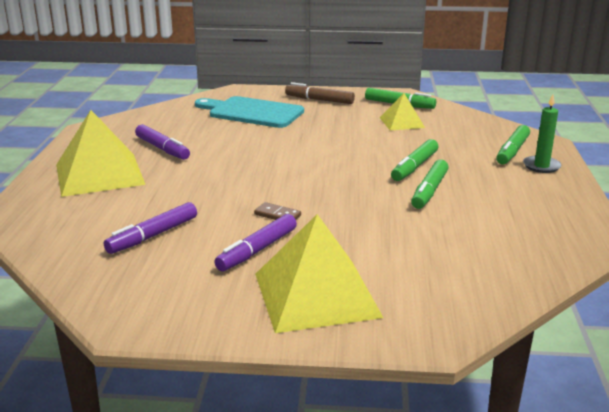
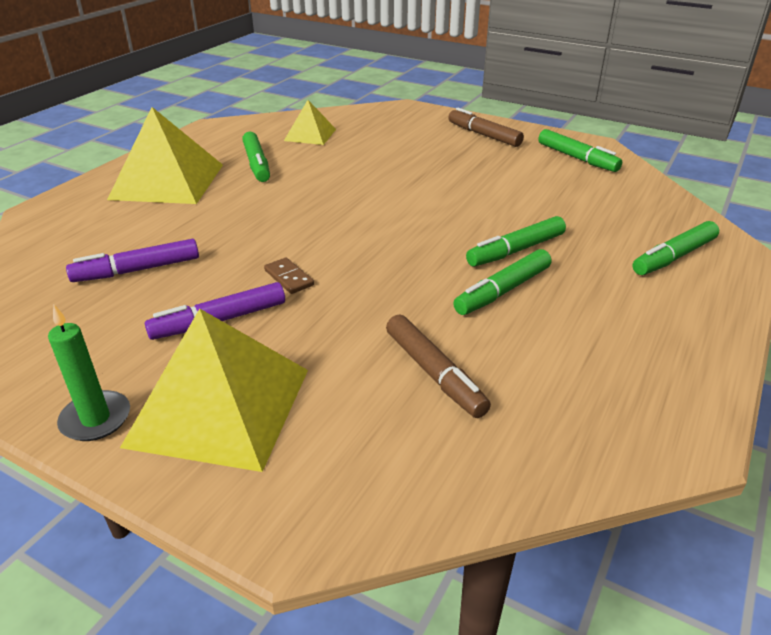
camera: 25 degrees right, 10 degrees up
purple marker [135,124,190,160] -> green marker [242,132,270,182]
turquoise cutting board [195,96,304,128] -> none
yellow pyramid [380,93,425,131] -> yellow pyramid moved to [284,100,336,145]
green candle [523,94,561,173] -> green candle moved to [48,305,130,441]
none -> brown marker [386,314,491,418]

